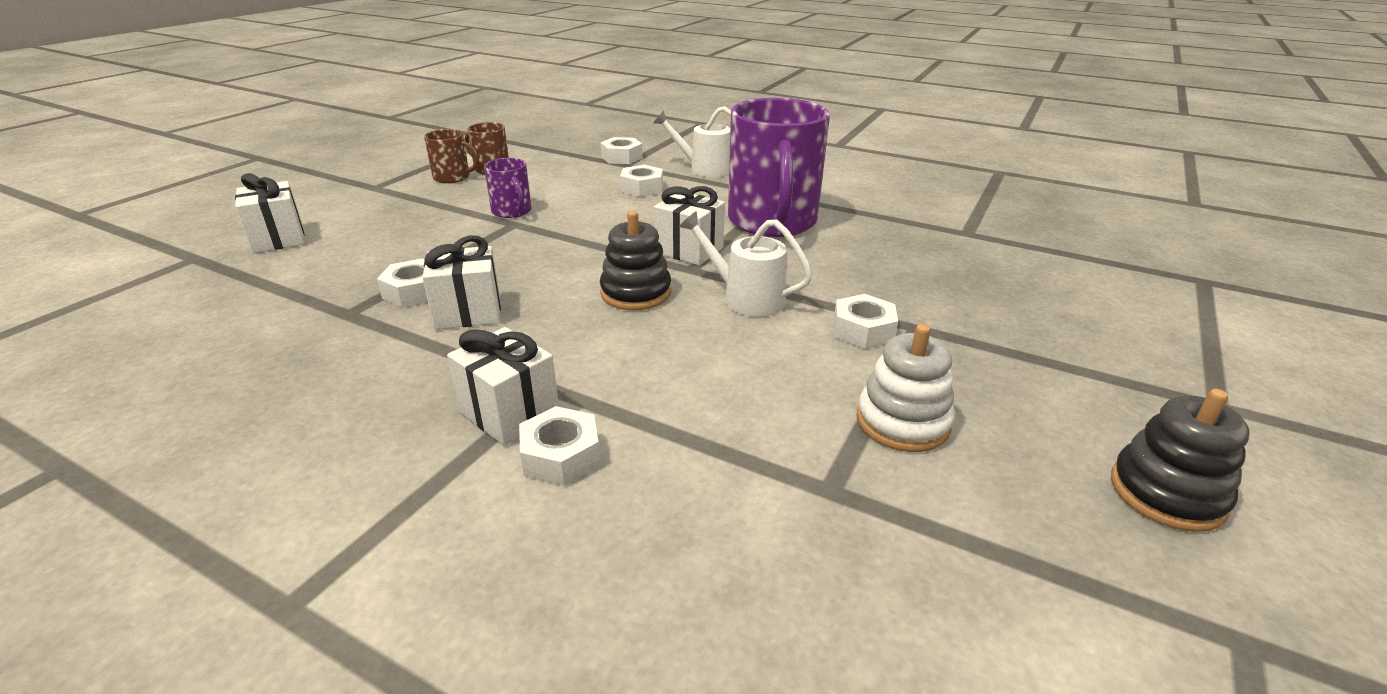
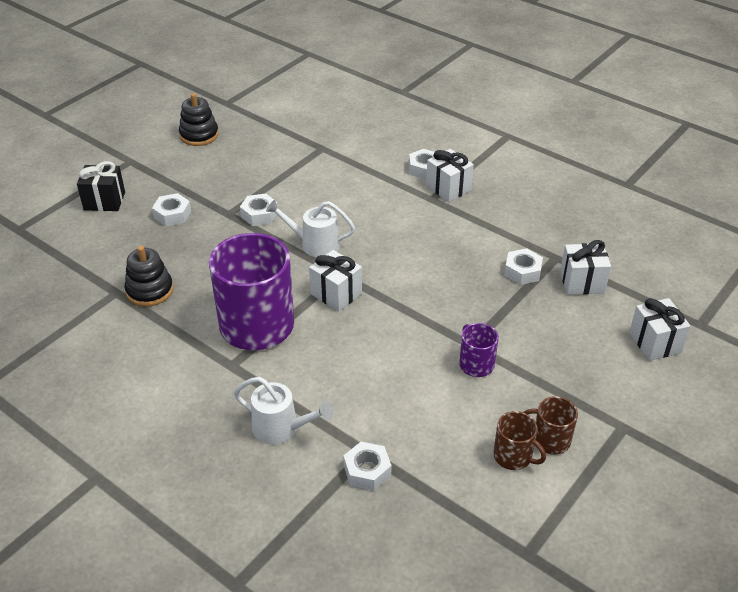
camera: 170 degrees left, 10 degrees up
white gift [422,235,501,330] -> white gift moved to [560,240,611,295]
black stacking toy [600,211,671,310] -> black stacking toy moved to [125,246,173,307]
white nut [620,165,663,197] -> white nut moved to [152,193,191,226]
white watering can [679,211,813,317] -> white watering can turned 150 degrees clockwise [266,200,355,257]
white stacking toy [857,324,955,452] -> none
none -> black gift [77,161,125,211]

